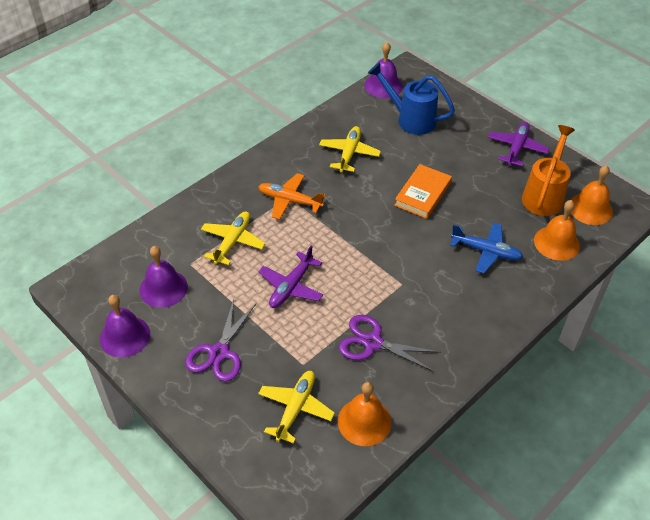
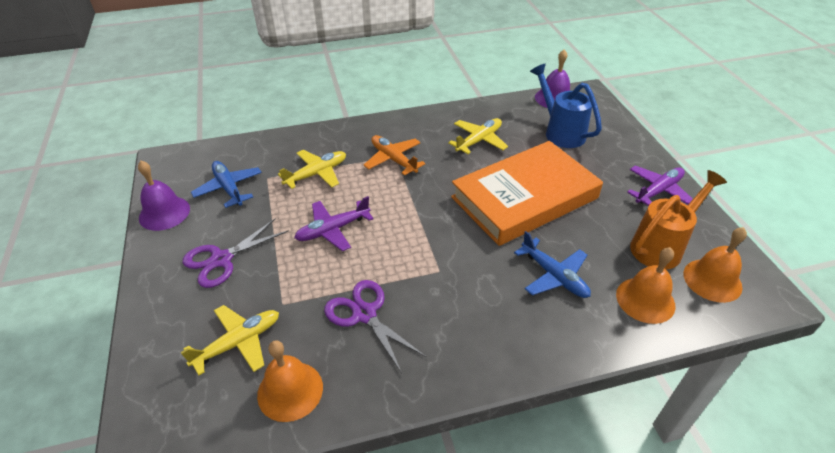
camera: 30 degrees right, 5 degrees down
purple bell [140,246,188,308] -> blue plane [191,161,262,208]
orange book [394,164,452,219] -> orange book [451,141,603,246], size x1.99

